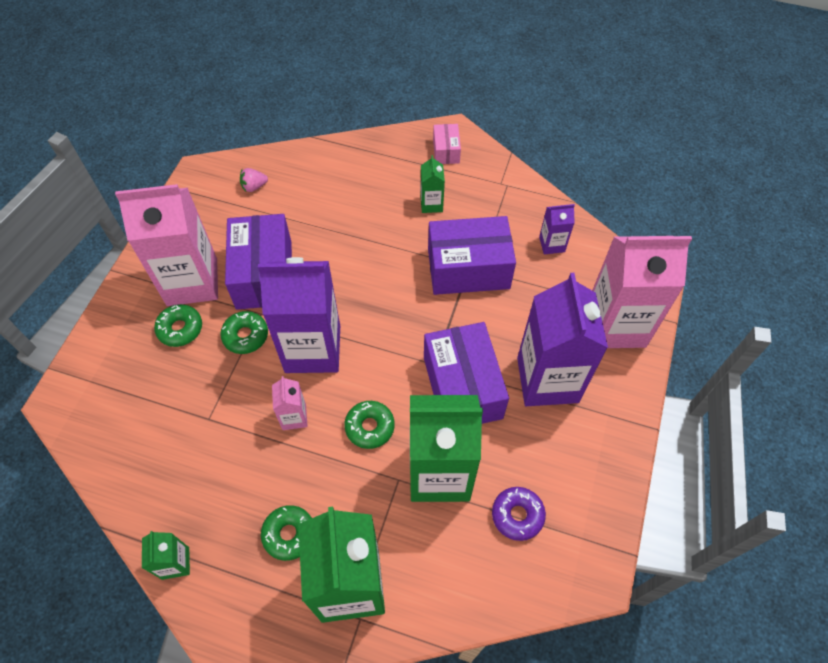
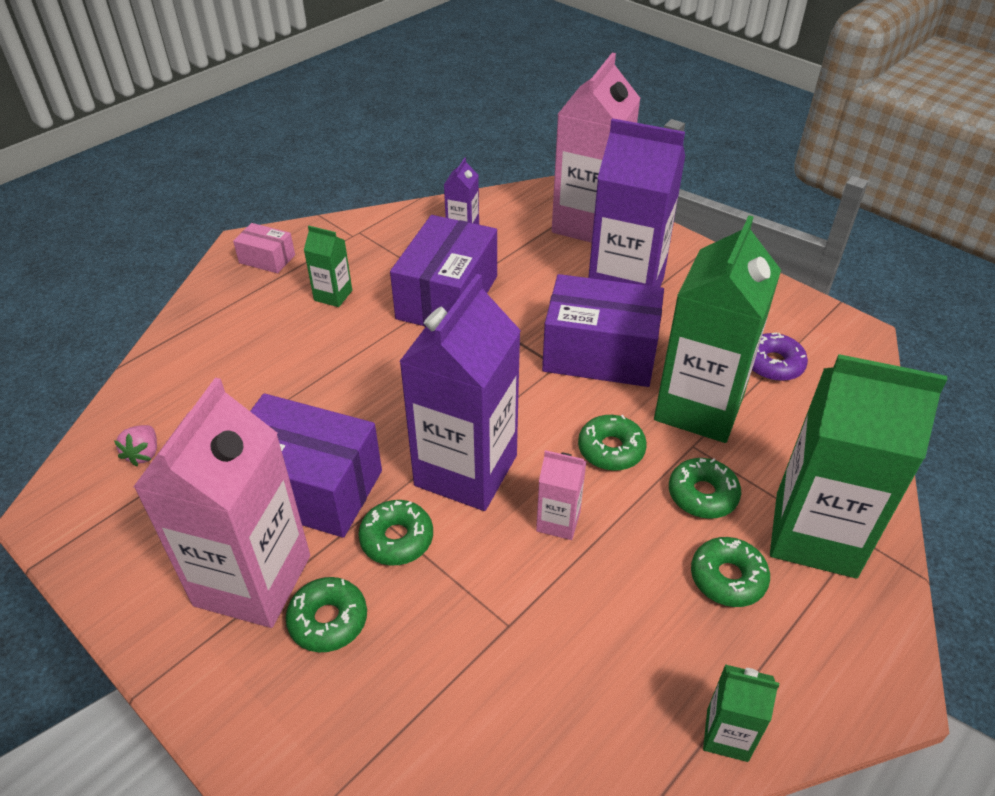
camera: 65 degrees left, 15 degrees down
none -> green donut [669,458,741,519]

